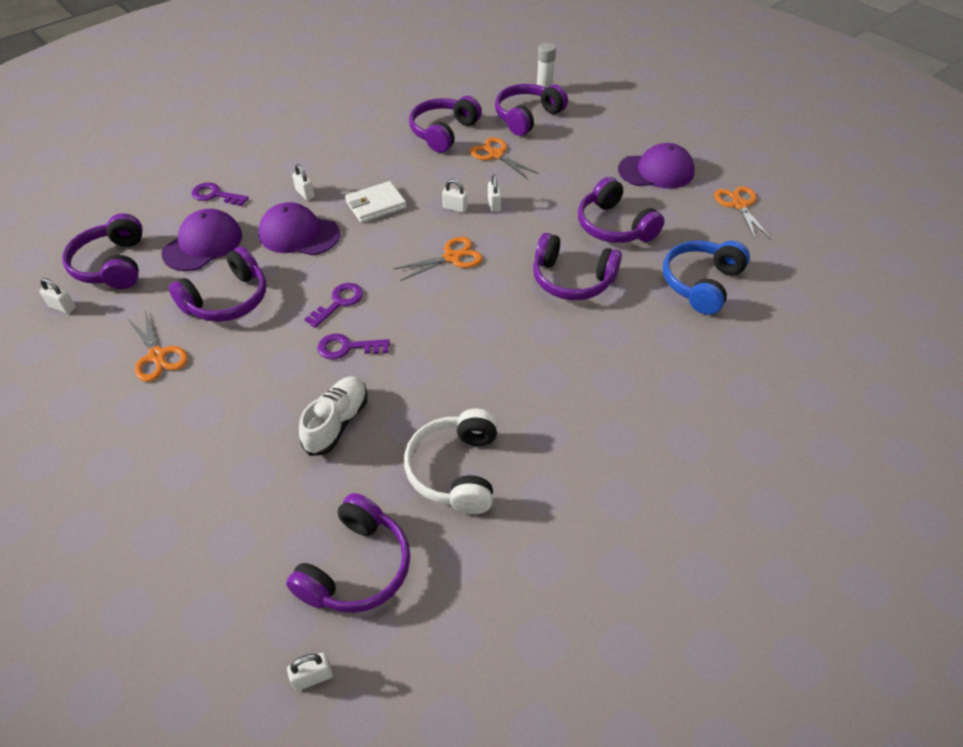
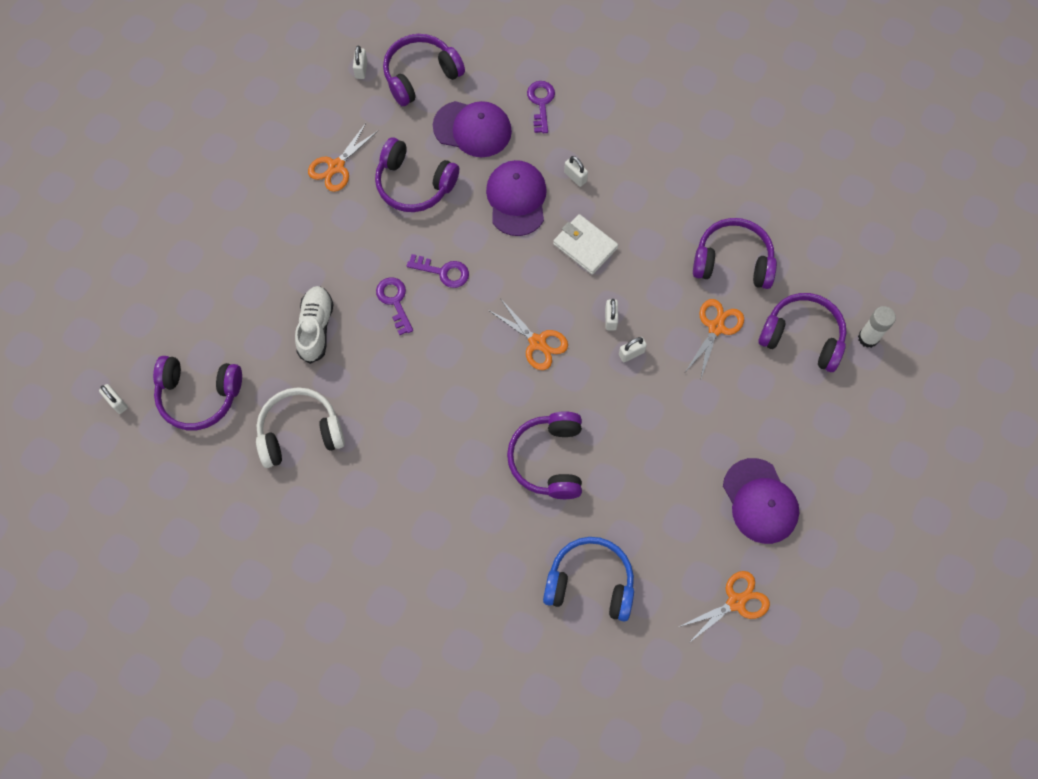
camera: 70 degrees right, 20 degrees up
white padlock [292,164,315,200] -> white padlock turned 75 degrees counterclockwise [564,156,588,187]
white shoe [299,376,368,456] -> white shoe turned 90 degrees counterclockwise [295,286,333,364]
purple headphones [578,177,664,243] -> none

